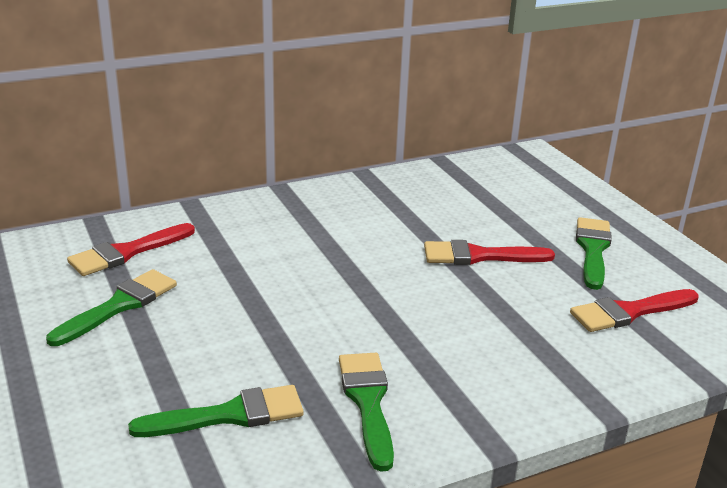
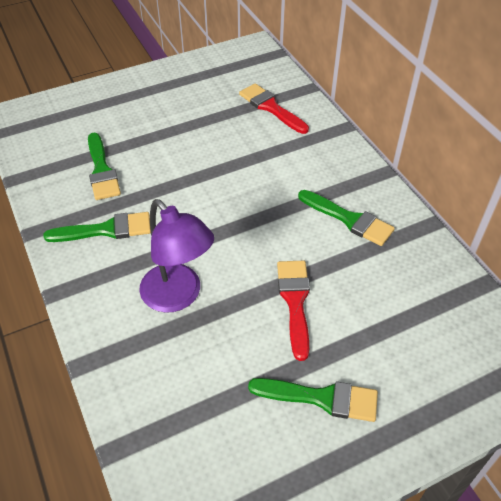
camera: 90 degrees right, 20 degrees up
green brush [46,269,177,346] -> green brush moved to [298,190,395,246]
red brush [570,289,699,332] -> none
none -> purple lamp [139,199,214,313]

